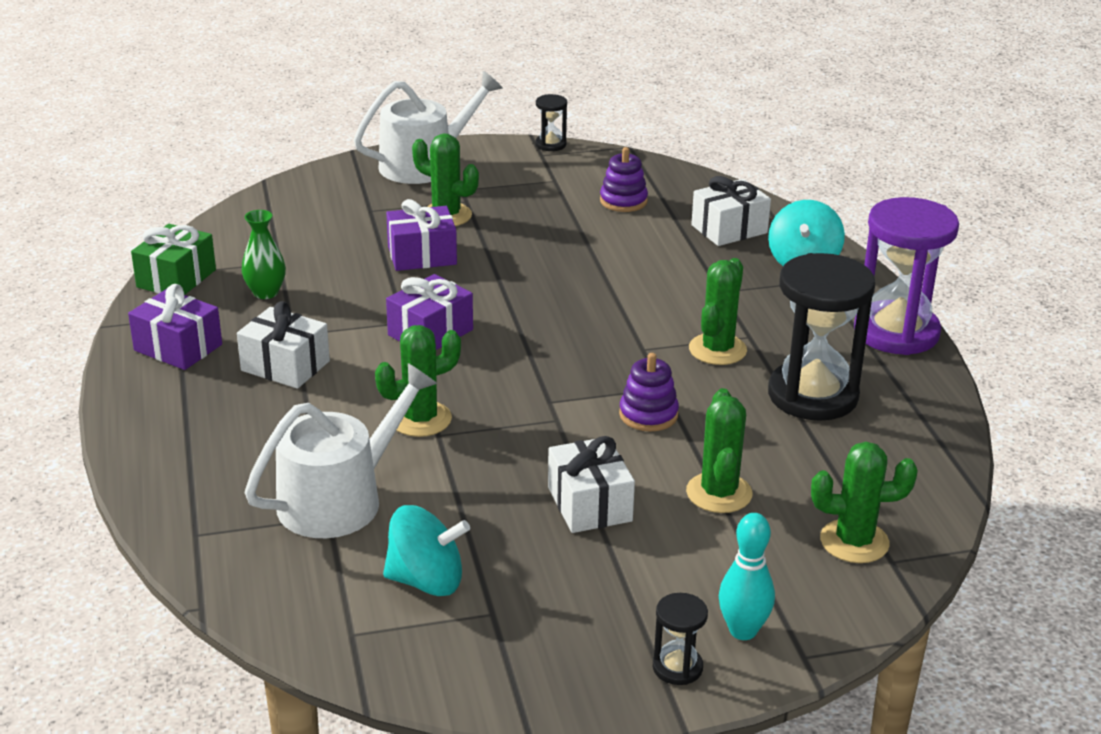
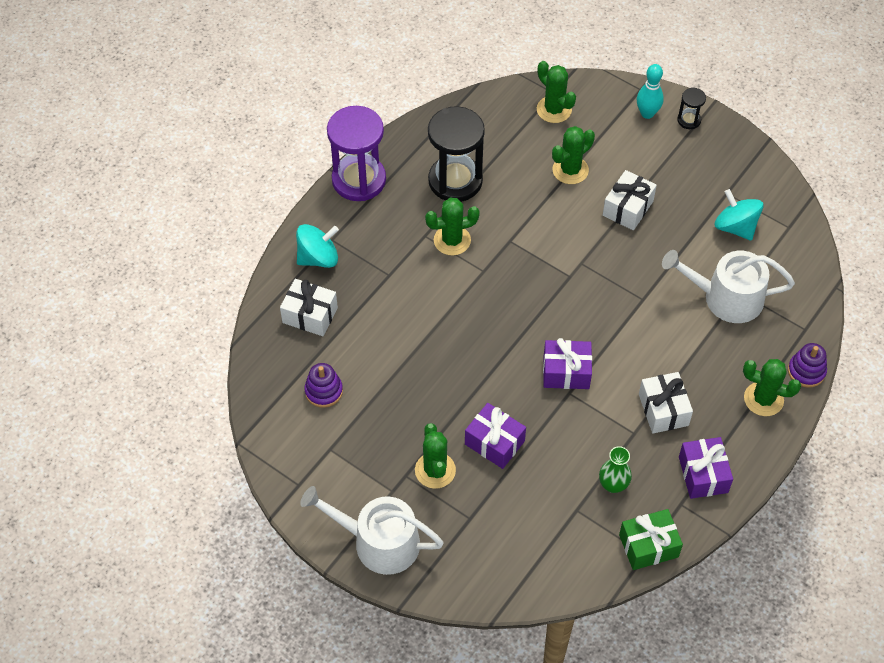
camera: 130 degrees left, 25 degrees up
green cactus [375,325,461,437] -> green cactus moved to [743,359,801,416]
black hourglass [535,94,567,151] -> none
purple stacking toy [619,353,679,432] -> purple stacking toy moved to [788,343,827,388]

